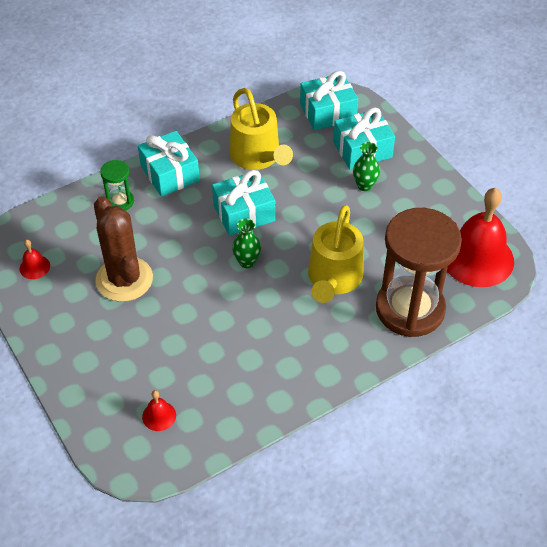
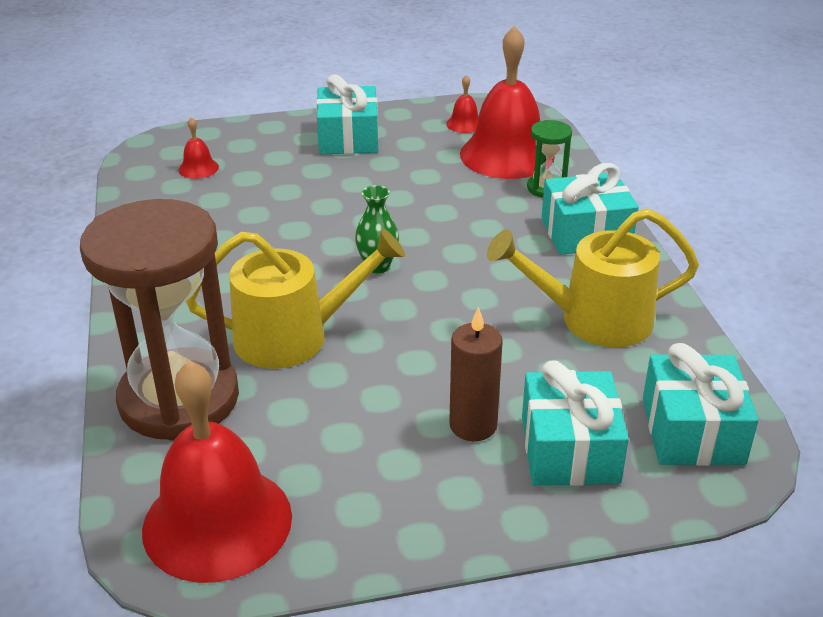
camera: 110 degrees right, 15 degrees down
brown cactus [94,196,153,302] -> none
turquoise gift [212,170,275,236] -> turquoise gift moved to [316,74,378,154]
yellow watering can [308,205,364,303] -> yellow watering can turned 135 degrees clockwise [186,228,405,369]
green vase [353,142,380,191] -> brown candle [449,307,503,441]
none -> red bell [460,26,555,179]

